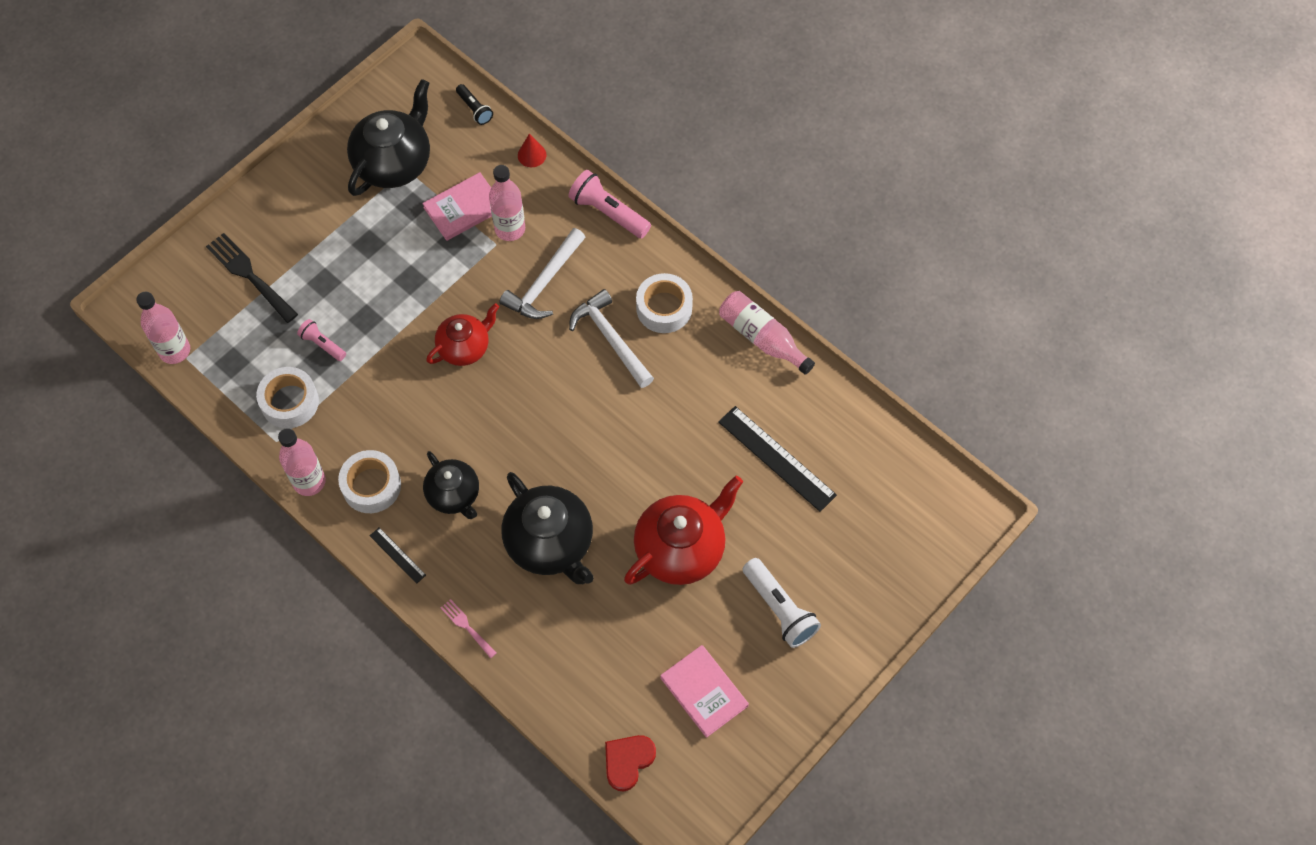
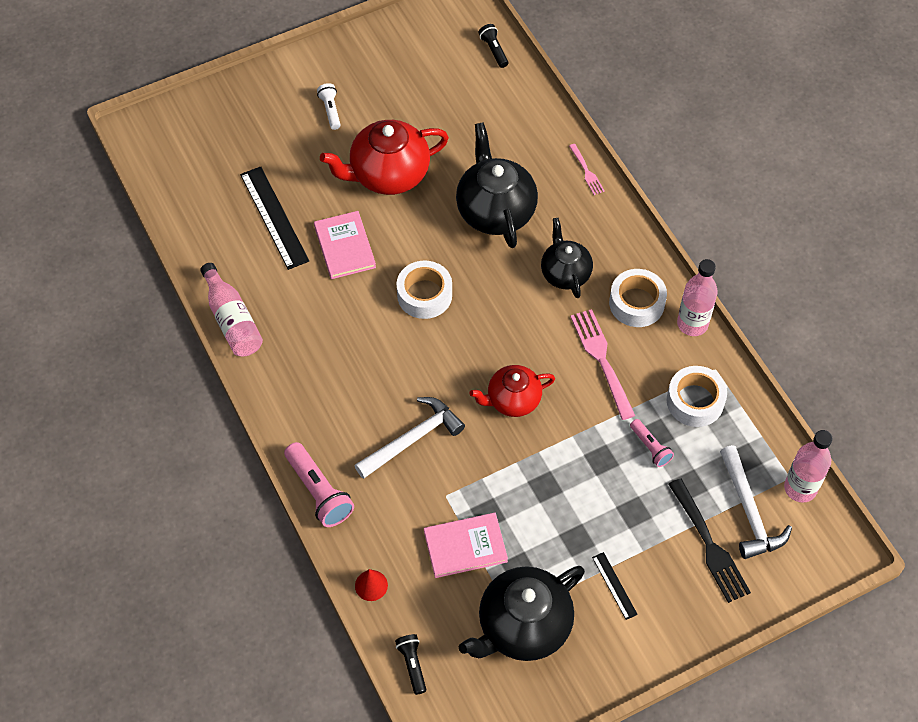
camera: 160 degrees left, 5 degrees down
black ruler [370,528,426,584] -> black ruler moved to [592,552,638,620]
pink bottle [489,165,525,241] -> none
white hammer [569,289,654,388] -> white hammer moved to [720,445,792,559]
red heart [605,735,656,791] -> black flashlight [478,24,508,68]
white tape [636,273,693,333] -> white tape moved to [396,261,452,319]
pink book [660,645,749,738] -> pink book moved to [314,211,376,279]
white flashlight [743,558,821,648] -> white flashlight [317,83,341,130], size x0.58
none -> pink fork [570,309,635,420]

